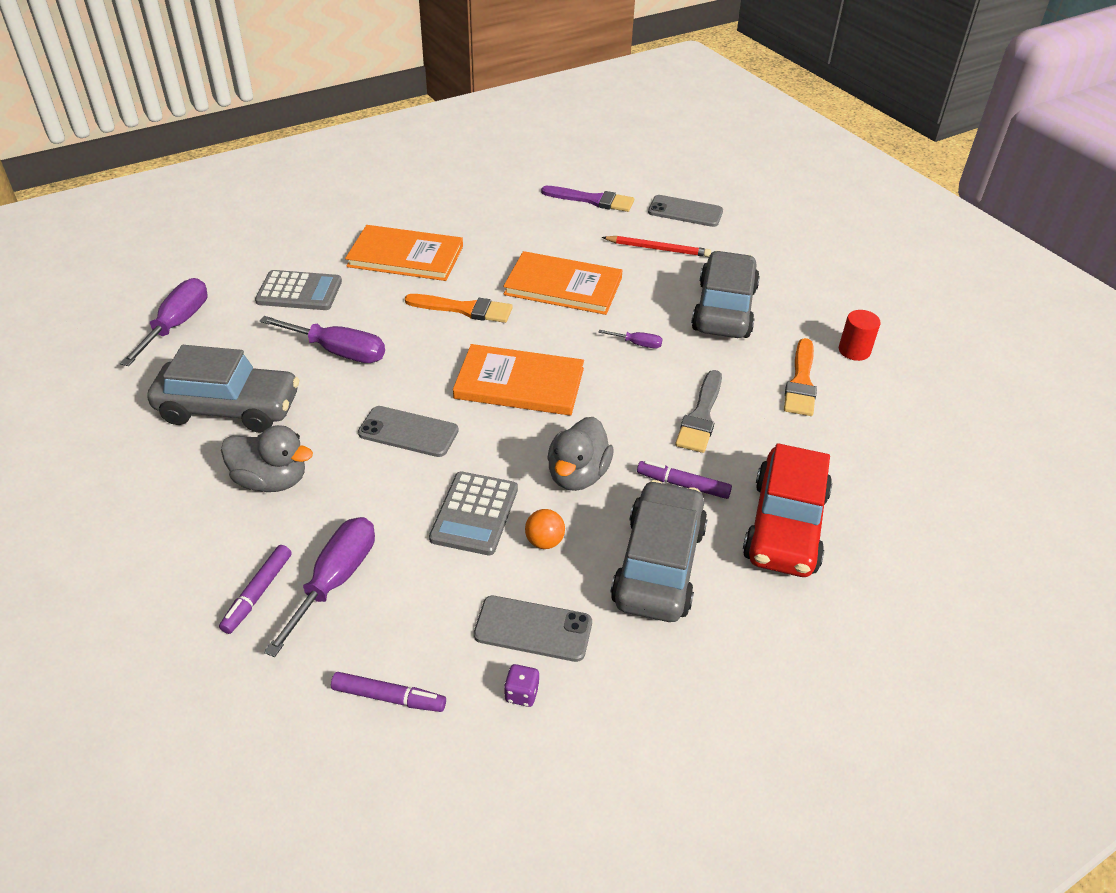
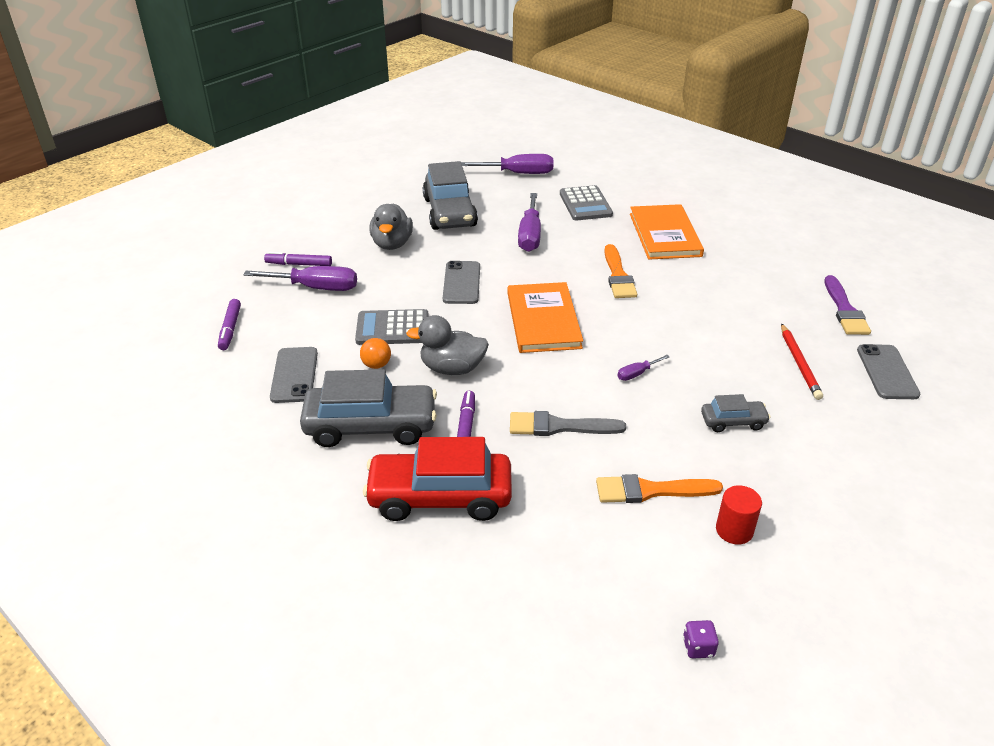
camera: 75 degrees right, 5 degrees down
orange book [503,251,623,315] -> none
purple dice [504,664,540,707] -> purple dice moved to [683,620,719,659]
purple screwdriver [598,330,663,348] -> purple screwdriver turned 60 degrees clockwise [617,355,670,381]
grey car [691,251,760,338] -> grey car [701,394,771,432], size x0.49

